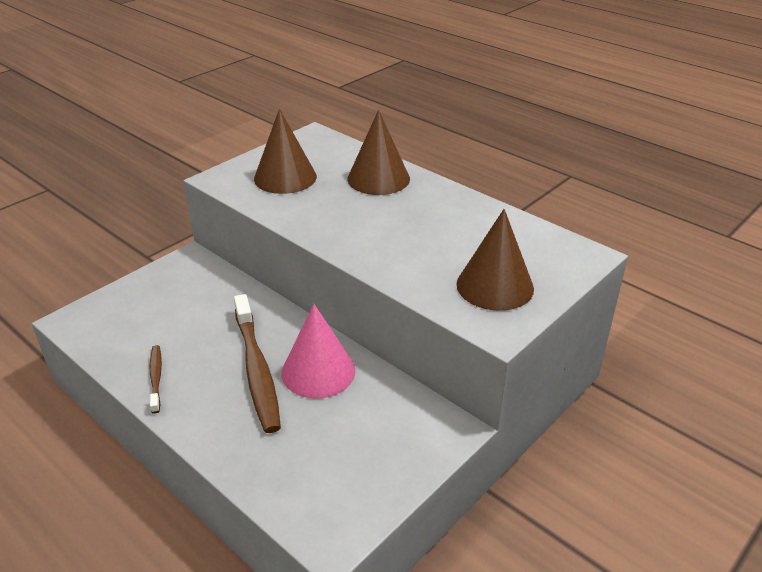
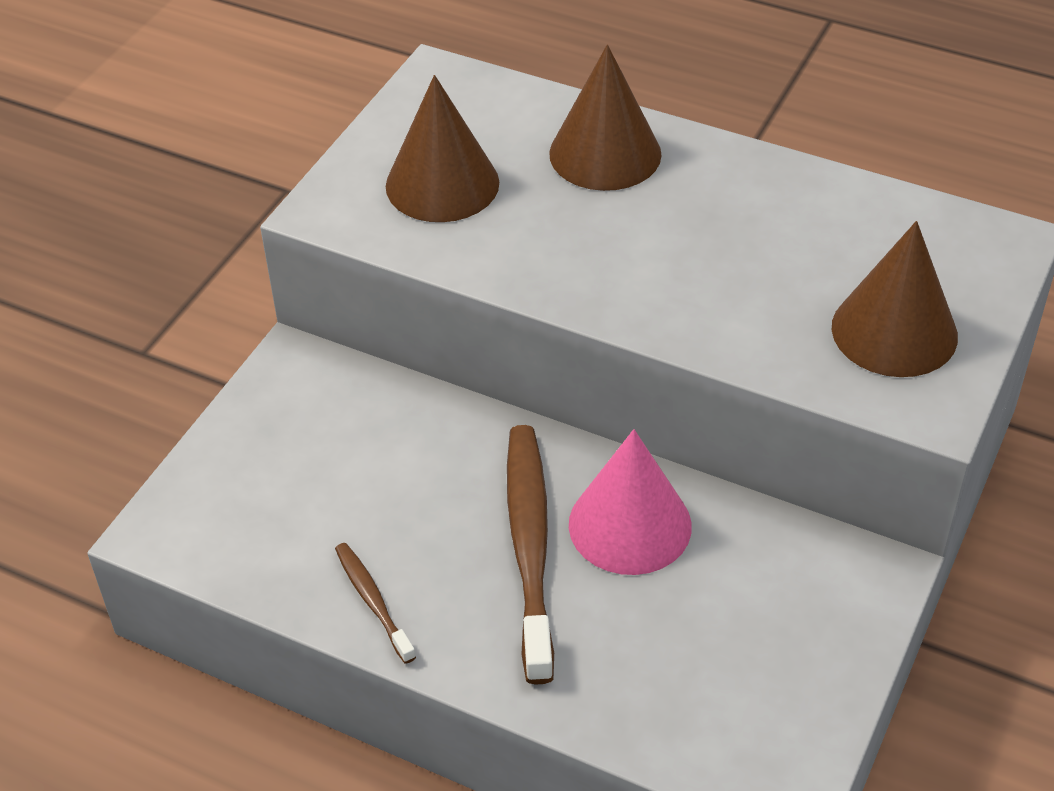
camera: 15 degrees left, 10 degrees up
brown toothbrush [234,294,281,433] -> brown toothbrush turned 150 degrees counterclockwise [507,425,554,684]

